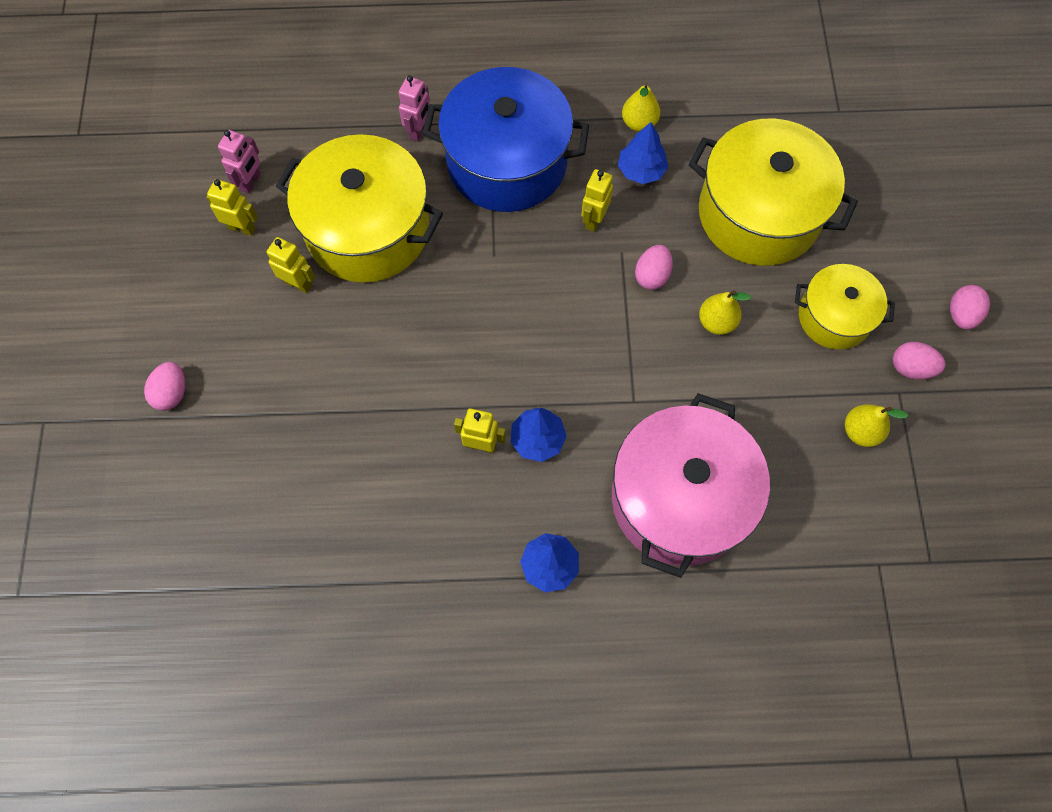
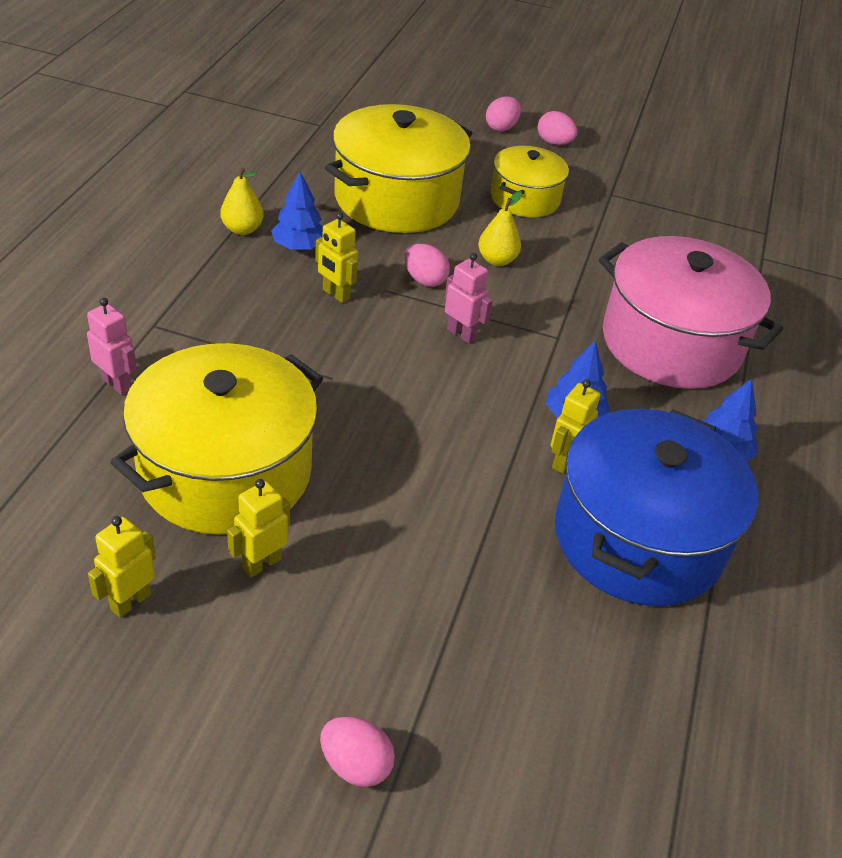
camera: 75 degrees left, 25 degrees down
pink robot [218,130,261,193] -> pink robot moved to [445,253,493,344]
blue pot [423,67,589,212] -> blue pot moved to [555,409,759,606]
yellow pear [845,404,908,447] -> none
pink egg [893,342,946,379] -> pink egg moved to [486,96,521,131]

